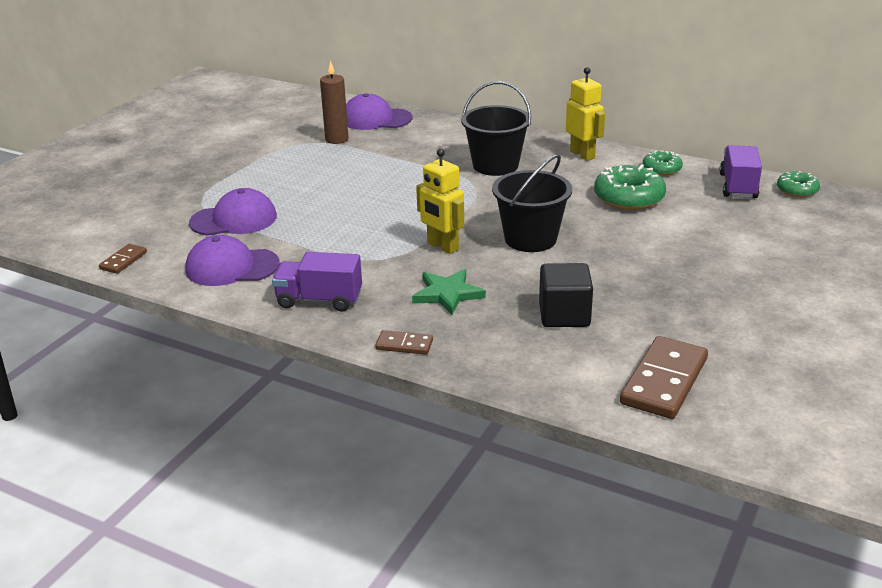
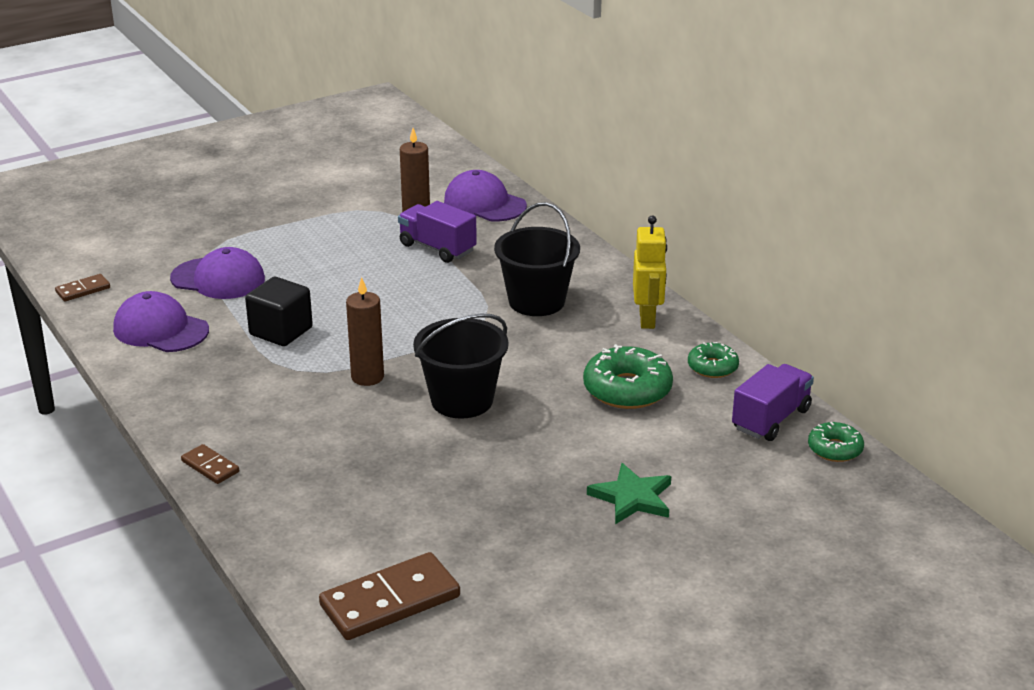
camera: 30 degrees right, 0 degrees up
purple truck [272,252,362,312] -> purple truck moved to [398,201,477,263]
green star [412,269,486,315] -> green star moved to [587,463,671,524]
yellow robot [416,148,464,254] -> brown candle [346,277,384,386]
black cube [539,263,593,327] -> black cube moved to [245,277,313,346]

